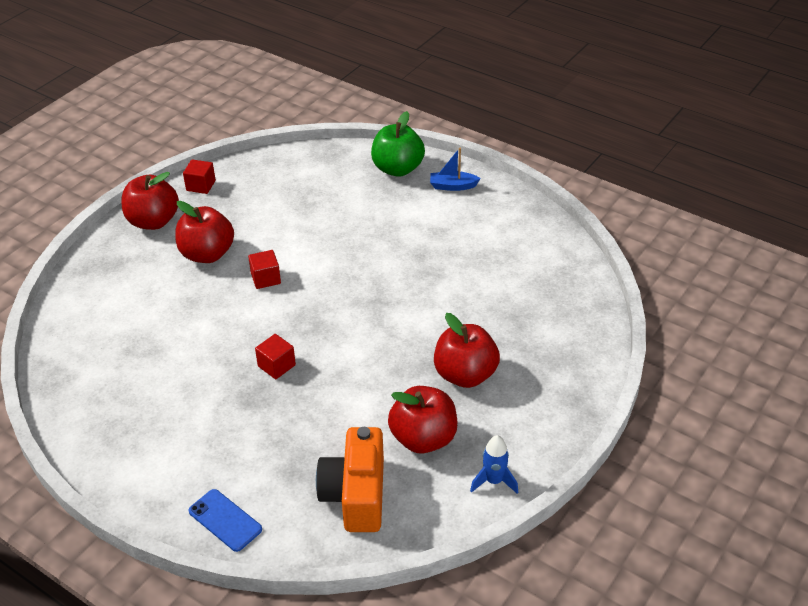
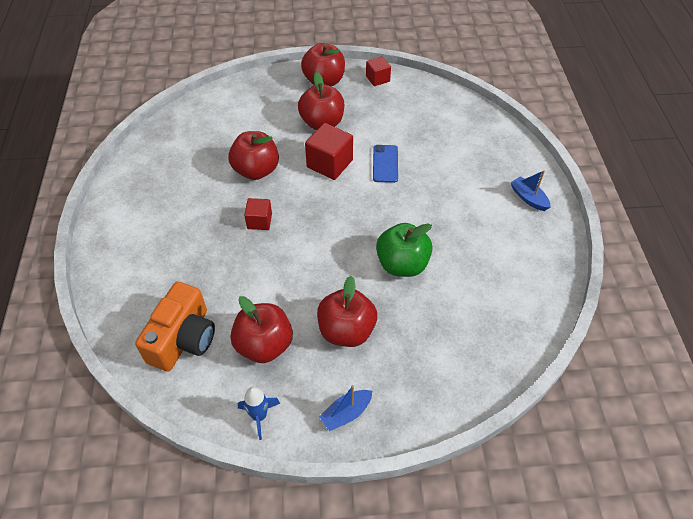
camera: 50 degrees right, 10 degrees up
blue phone [189,489,262,552] -> blue phone moved to [373,145,398,183]
red cube [248,250,281,289] -> red cube [305,123,353,180], size x1.65
orange camera [316,427,384,532] -> orange camera turned 150 degrees clockwise [135,282,215,372]
green apple [371,111,425,177] -> green apple moved to [376,223,433,277]
none -> red apple [228,131,279,180]
none -> blue boat [319,385,372,431]

